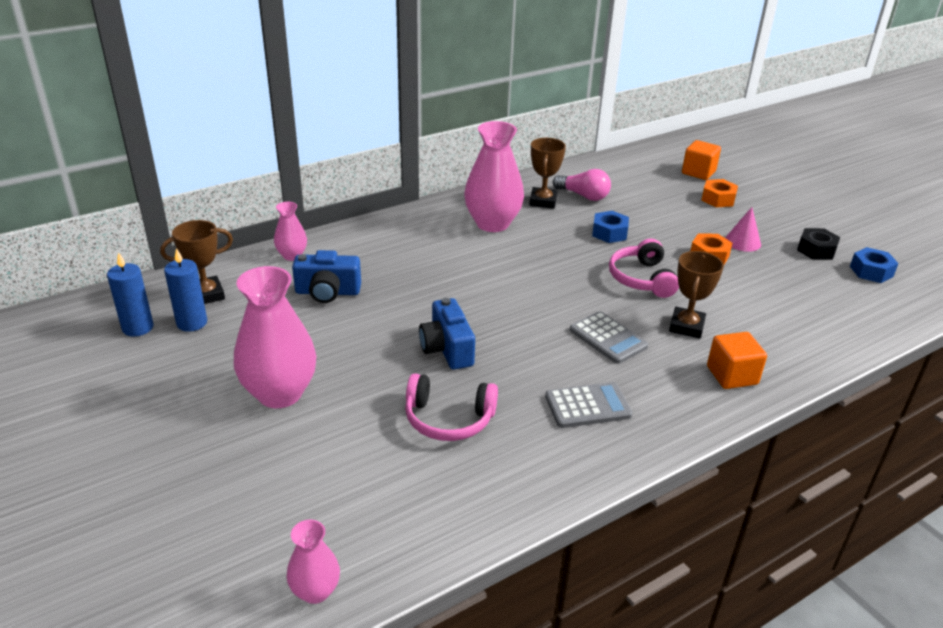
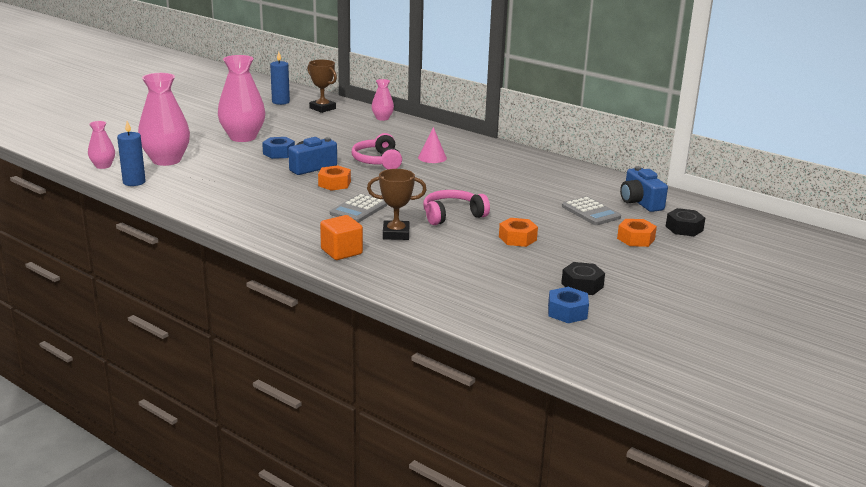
camera: 70 degrees right, 10 degrees down
blue candle [164,248,207,332] -> blue candle moved to [117,121,146,186]
blue camera [292,250,361,303] -> blue camera moved to [620,166,668,212]
pink headphones [405,373,498,441] -> pink headphones moved to [352,133,402,169]
pink vase [464,121,524,232] -> pink vase moved to [138,73,190,166]
brown trophy [529,138,566,209] -> none
grey calculator [545,382,633,428] -> grey calculator moved to [562,197,621,225]
pink light bulb [553,169,611,201] -> none
blue nut [592,211,629,243] -> blue nut moved to [262,137,295,159]
orange cube [682,140,721,180] -> black nut [666,208,705,236]
pink cone [725,207,761,252] -> pink cone moved to [418,127,447,163]
none -> orange nut [318,165,351,191]

